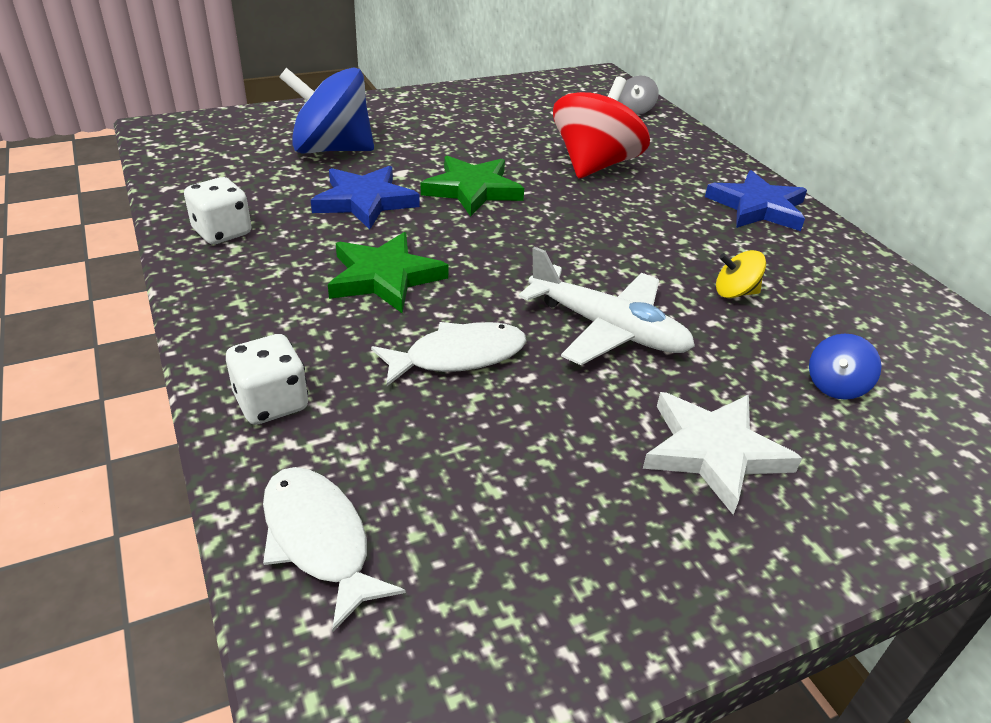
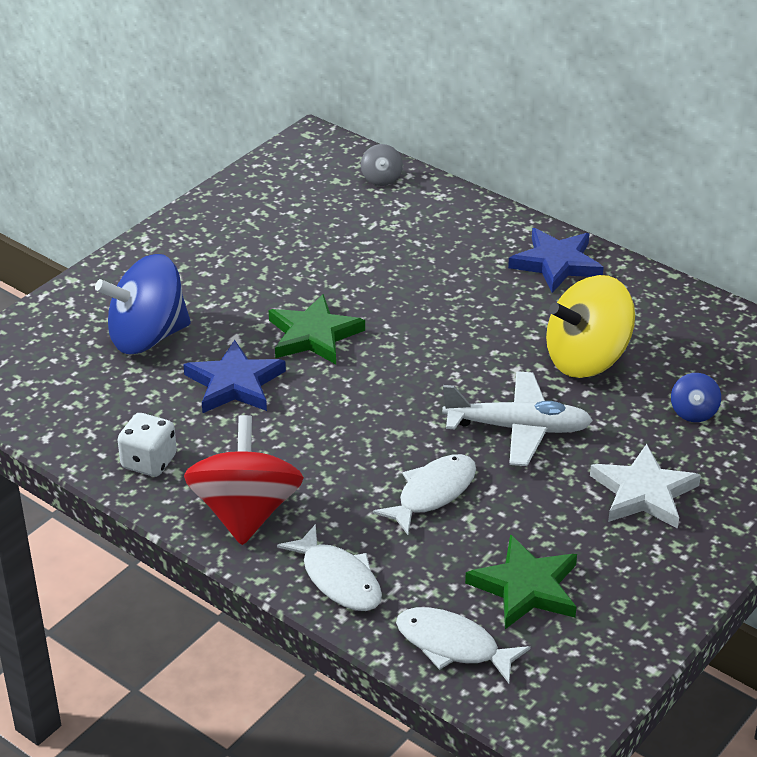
camera: 25 degrees left, 0 degrees up
white dice [226,334,308,425] -> white fish [277,524,382,611]
green star [328,232,449,313] -> green star moved to [465,534,577,629]
red spinning top [553,77,650,178] -> red spinning top moved to [184,415,304,545]
yellow spinning top [716,250,766,298] -> yellow spinning top [546,275,635,378], size x2.23

